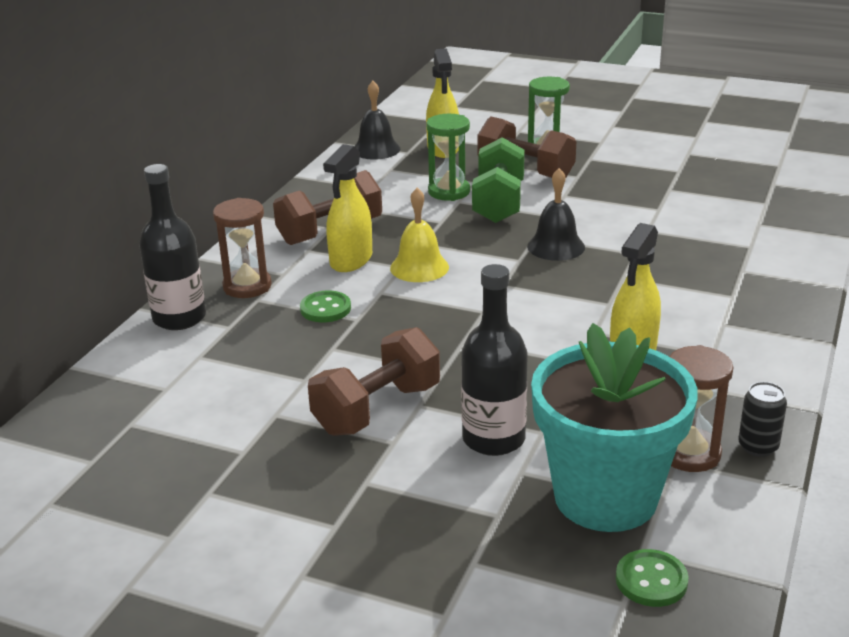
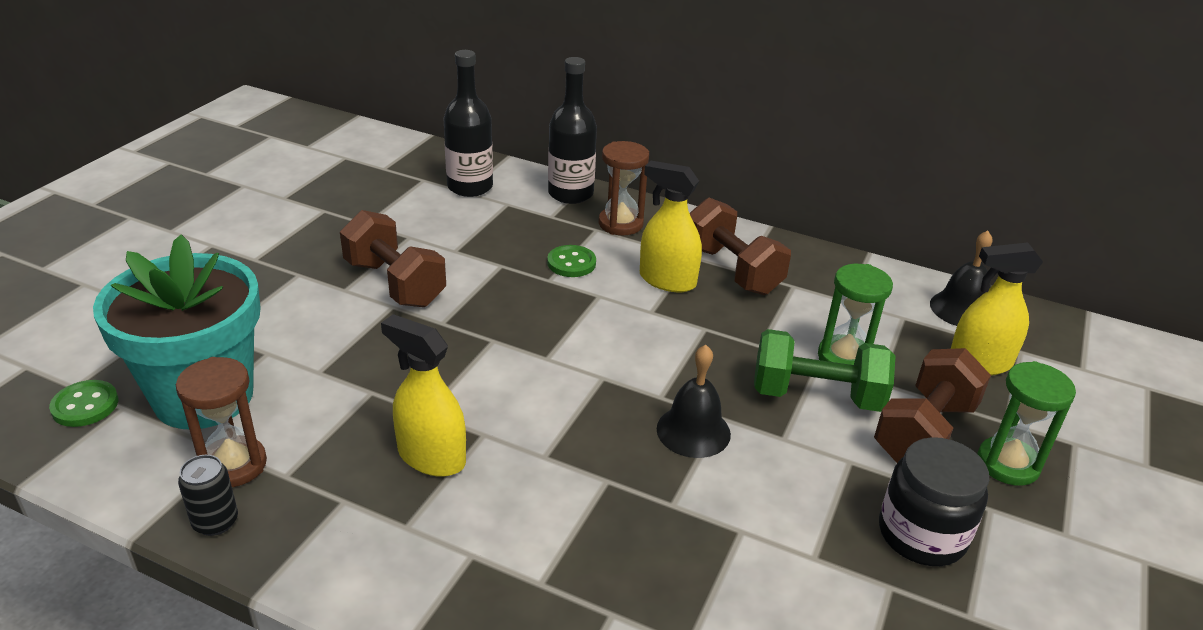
camera: 90 degrees right, 5 degrees up
yellow bell [390,188,449,282] -> none
black bottle [461,264,528,456] -> black bottle moved to [444,50,493,197]
none -> black jar [879,437,989,566]

